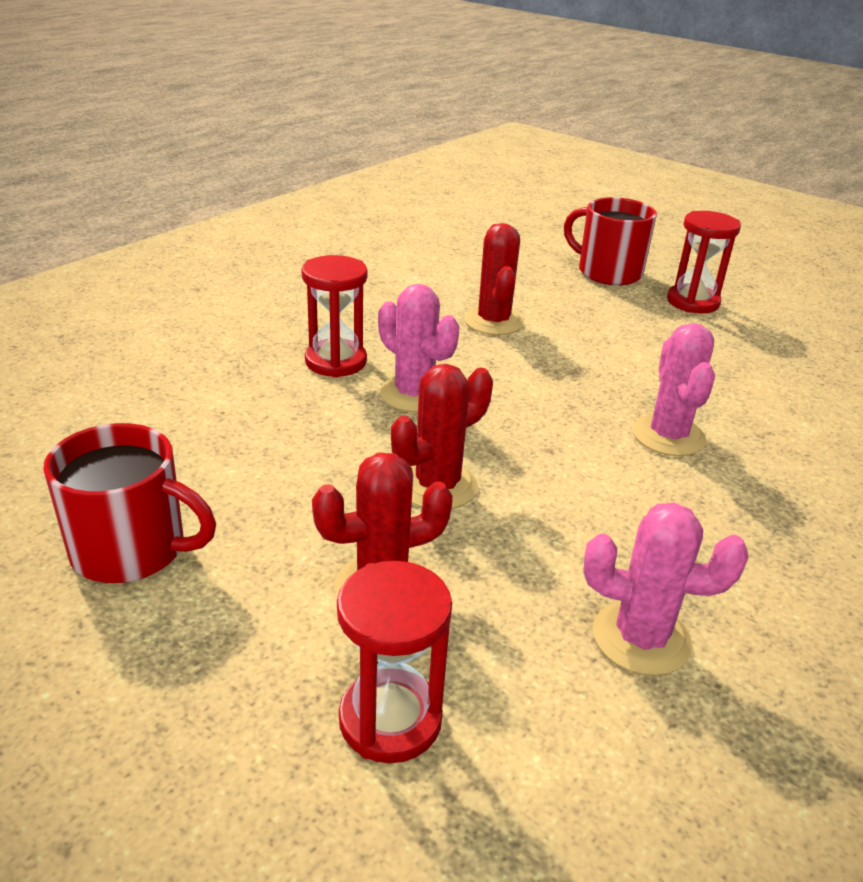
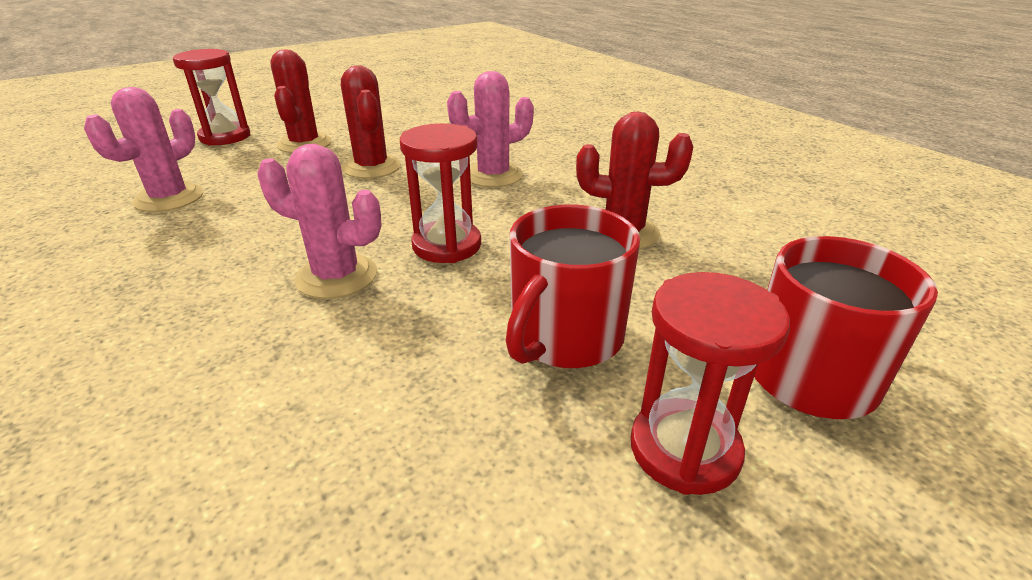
camera: 110 degrees right, 0 degrees up
red mug [43,423,216,583] -> red mug moved to [505,204,640,368]
red hourglass [301,255,368,377] -> red hourglass moved to [400,123,481,263]

